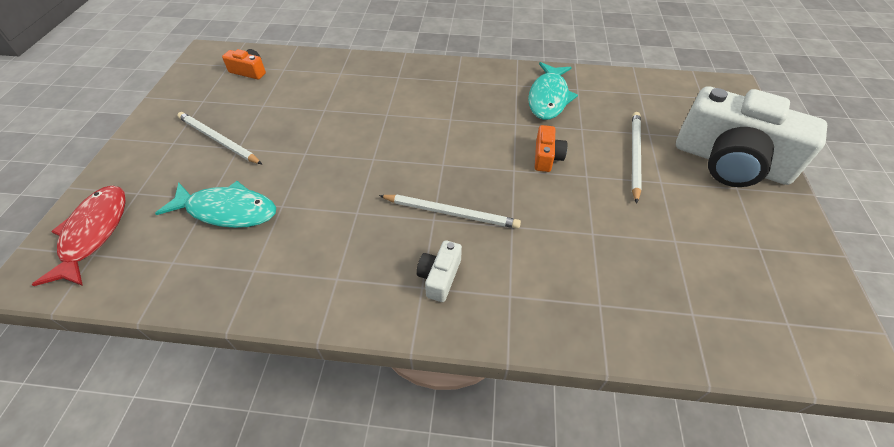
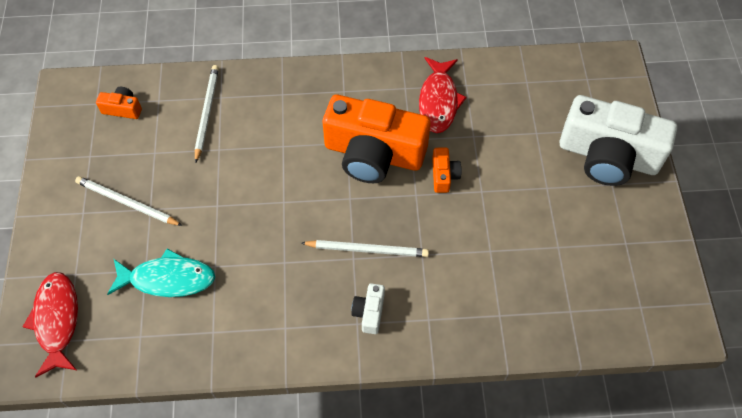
camera: 10 degrees left, 10 degrees up
turquoise fish [528,62,578,120] -> red fish [419,57,467,133]
white pencil [632,112,642,204] -> white pencil moved to [195,65,219,163]
none -> orange camera [323,95,431,183]

